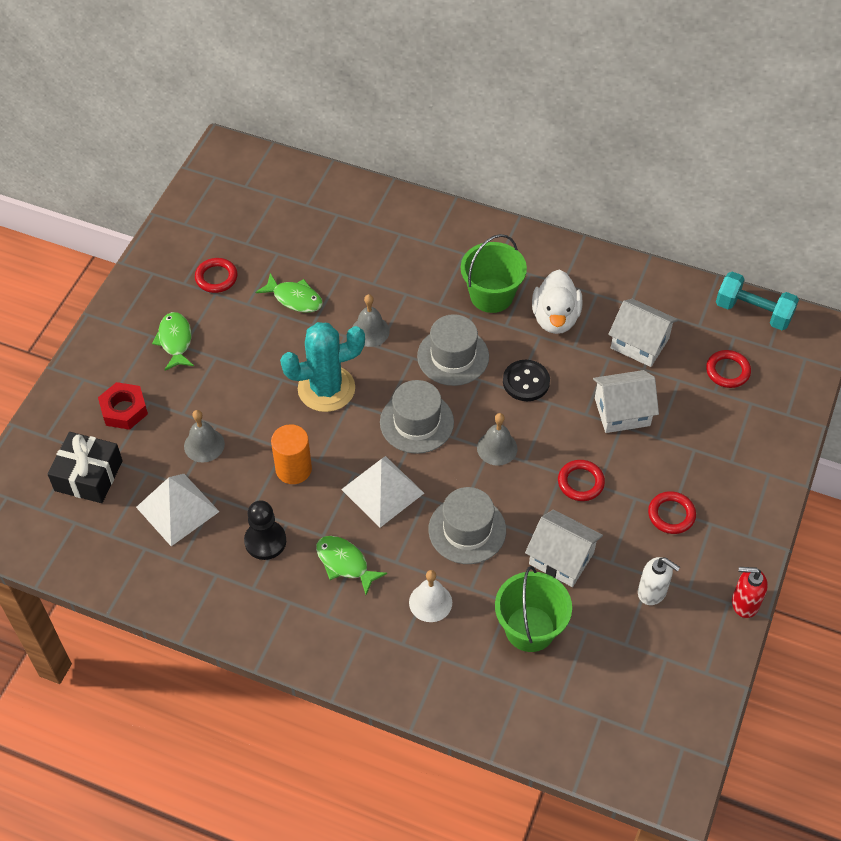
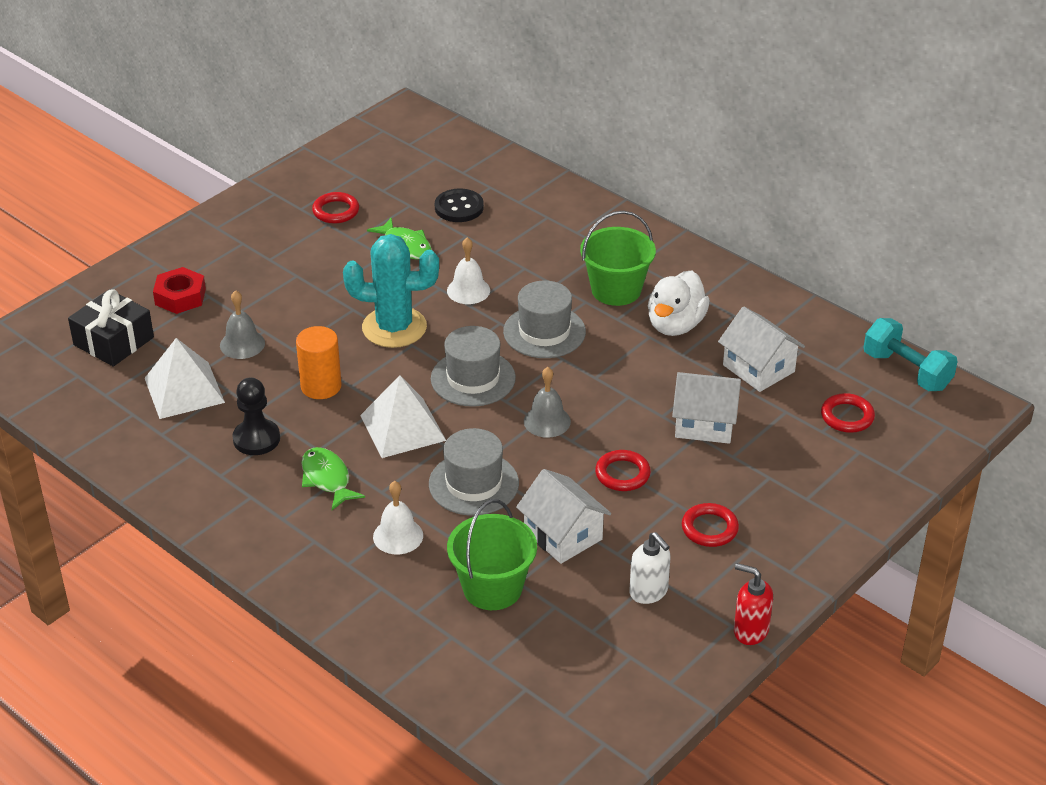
camera: 20 degrees right, 15 degrees down
green fish [152,312,194,371] -> none
grey bell [352,294,390,347] -> white bell [447,237,490,304]
black button [503,360,550,401] -> black button moved to [435,189,484,222]

